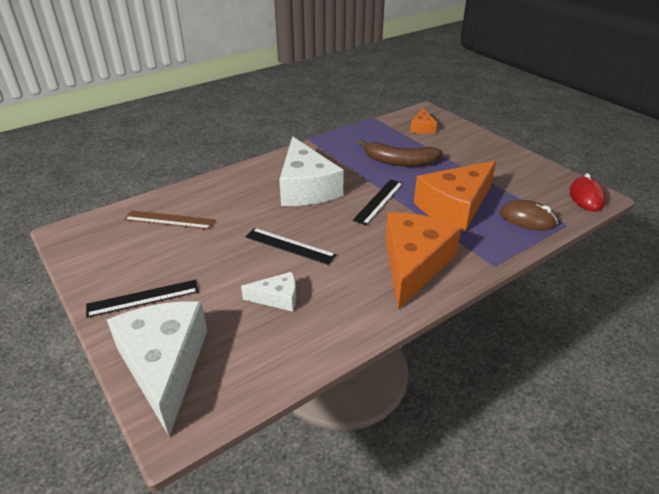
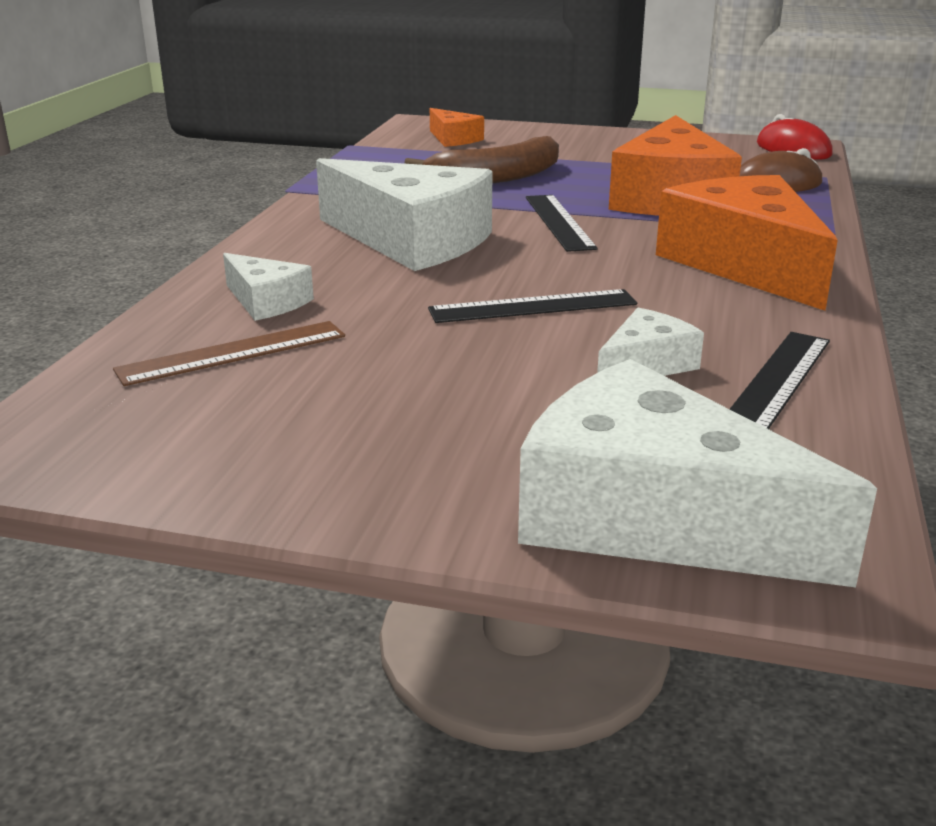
camera: 40 degrees left, 10 degrees down
black ruler [86,280,199,318] -> black ruler moved to [730,332,830,429]
none -> white cheese [223,253,314,321]

